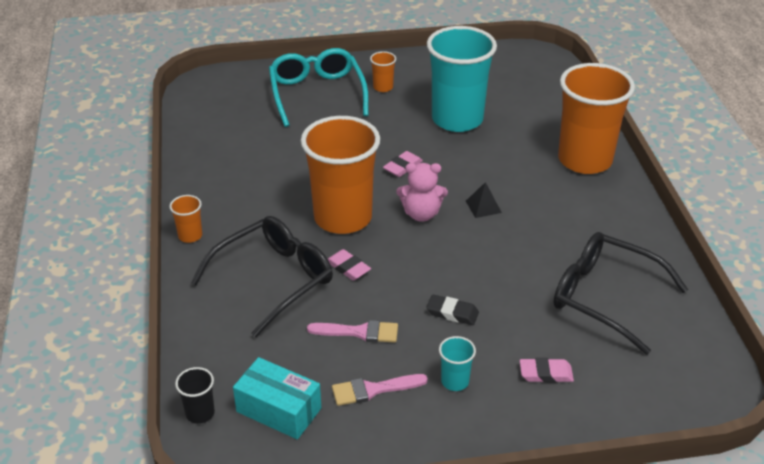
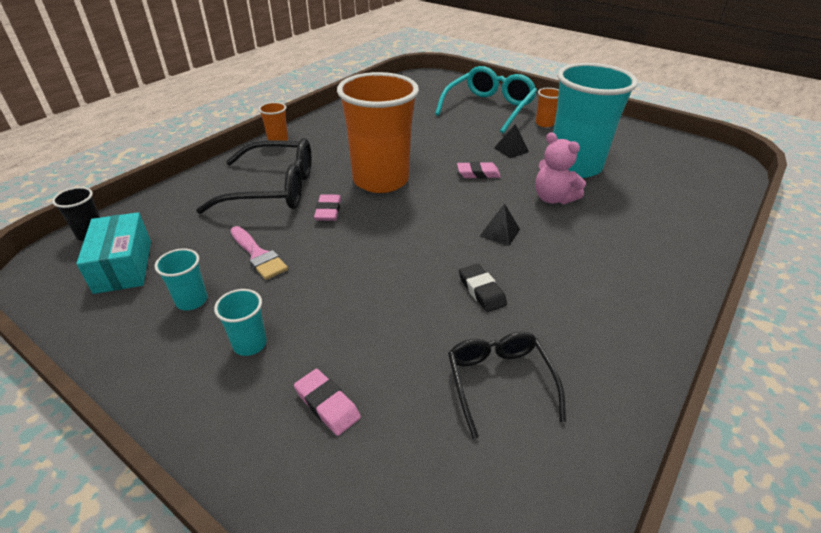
camera: 45 degrees right, 0 degrees up
pink brush [332,374,428,406] -> turquoise cup [155,248,207,310]
pink teddy bear [397,163,448,222] -> pink teddy bear moved to [535,132,586,204]
black eraser [426,295,479,325] -> black eraser moved to [459,264,507,312]
black glasses [554,232,688,355] -> black glasses [448,332,566,439], size x0.62
orange cup [558,63,635,174] -> none
none -> black pyramid [494,124,529,158]

